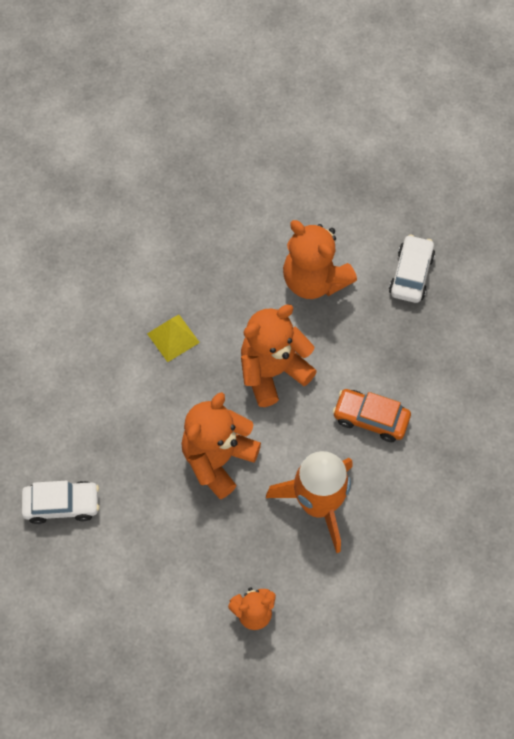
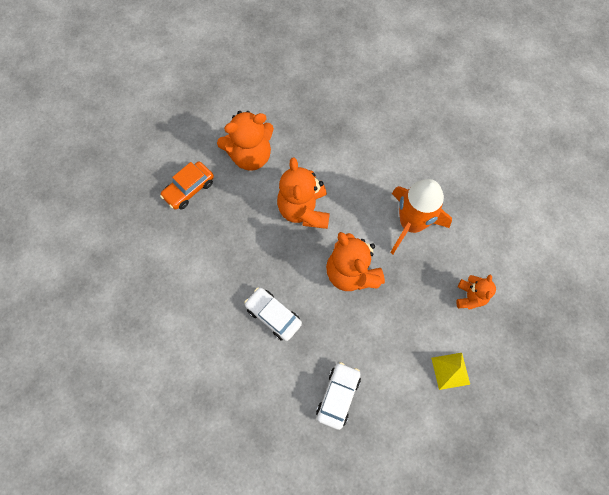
camera: 65 degrees left, 5 degrees up
yellow pyramid [147,315,200,362] -> yellow pyramid moved to [431,353,470,390]
orange car [333,389,411,442] -> orange car moved to [160,161,214,210]
white car [389,235,435,303] -> white car moved to [244,287,302,341]

